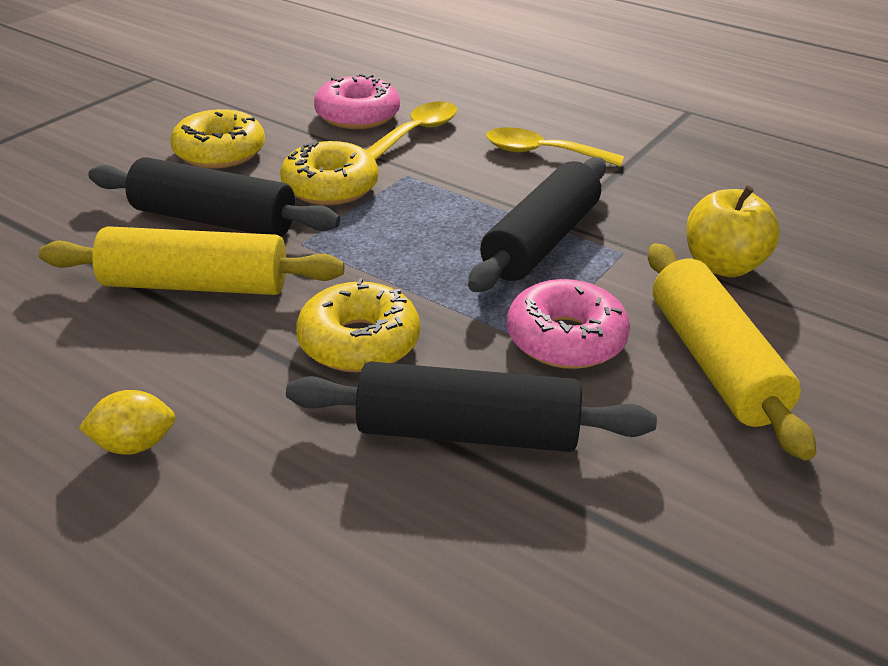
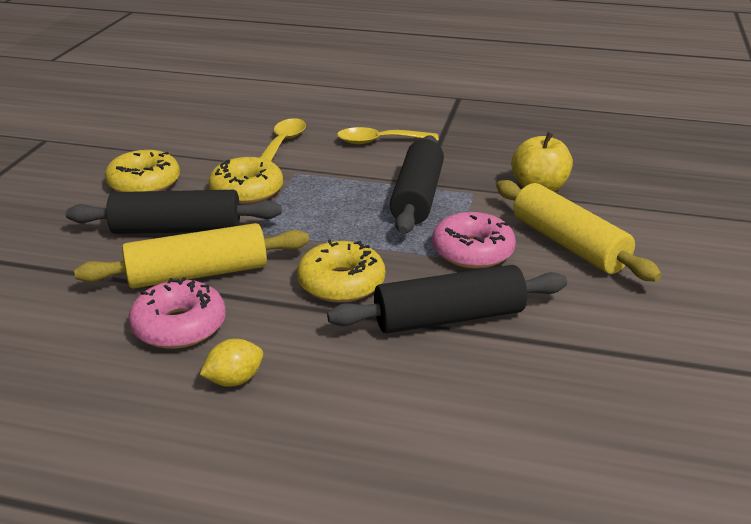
camera: 20 degrees left, 5 degrees down
pink donut [314,73,400,129] -> pink donut moved to [129,277,226,349]

